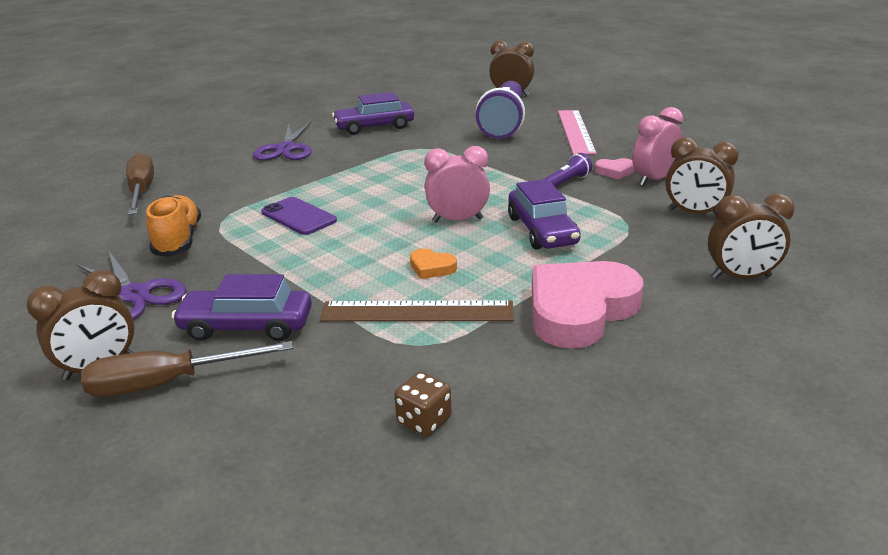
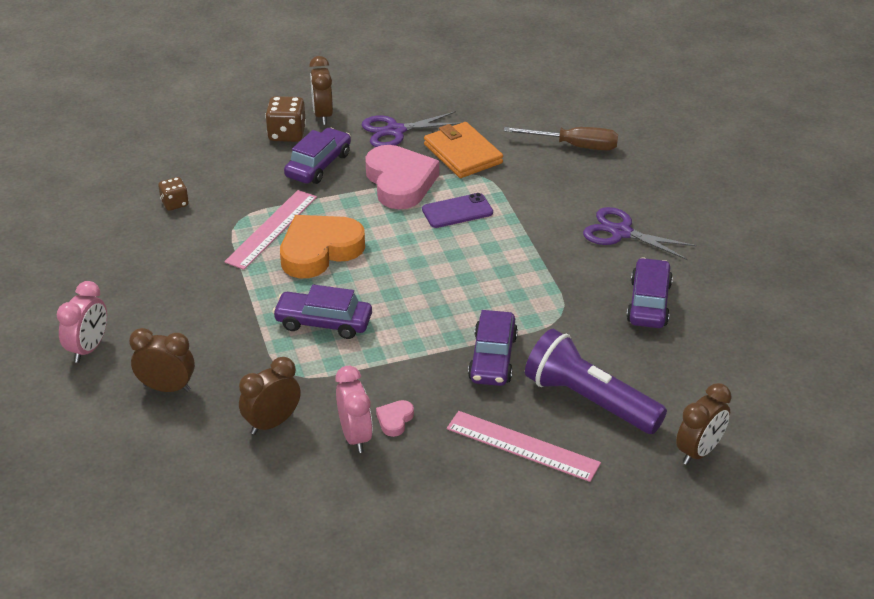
camera: 115 degrees right, 10 degrees up
brown screwdriver [81,341,293,397] -> brown dice [265,96,306,142]
orange shoe [146,195,201,257] -> orange wallet [424,122,503,178]
brown ruler [320,300,514,322] -> pink ruler [224,190,317,270]
orange heart [410,248,457,279] -> orange heart [280,215,365,278], size x2.38
pink clock [424,146,490,222] -> pink clock moved to [57,281,107,363]
pink heart [532,261,643,349] -> pink heart moved to [365,145,439,209]
purple flashlight [544,153,592,187] -> none
brown clock [708,193,795,279] -> brown clock turned 75 degrees clockwise [129,328,195,392]
none -> purple car [468,310,518,386]

